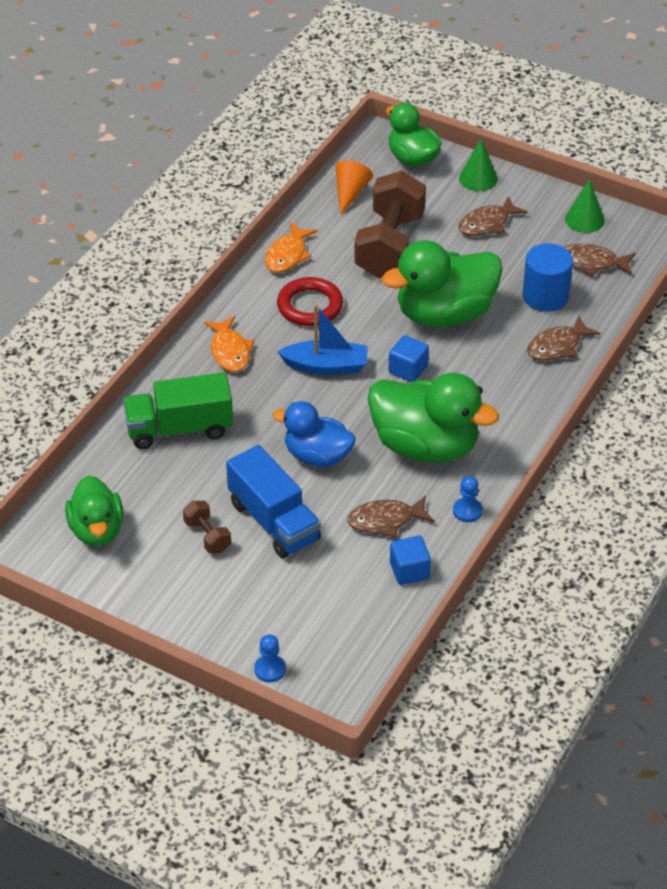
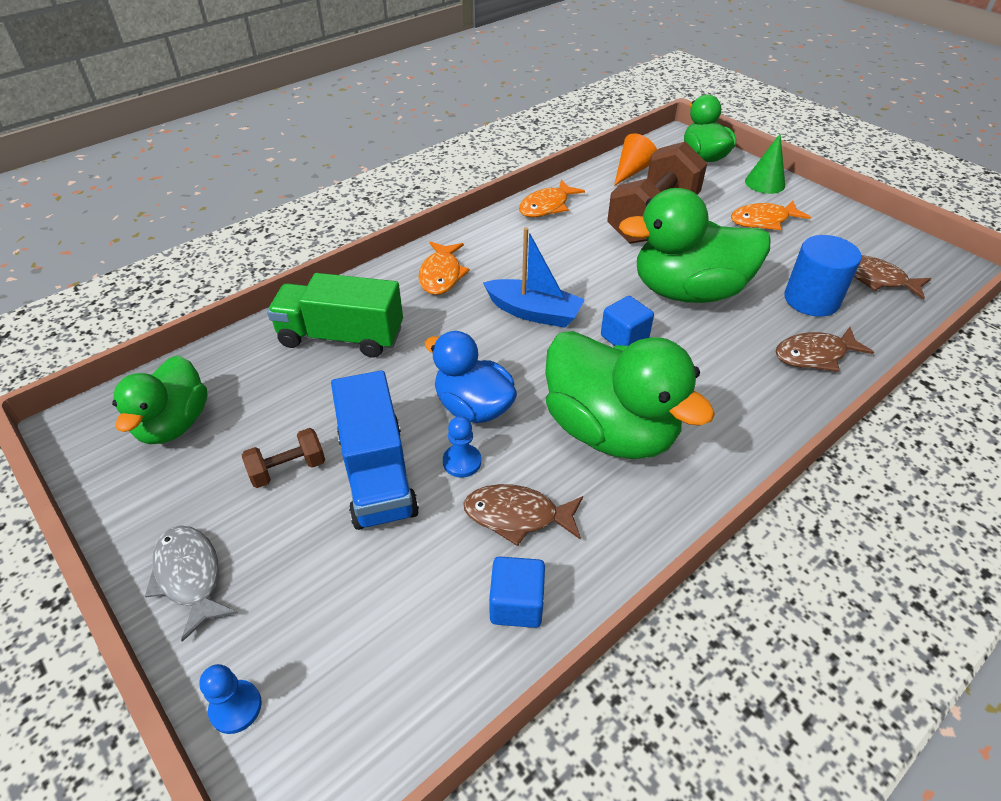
camera: 20 degrees right, 0 degrees up
brown dumbbell [183,501,231,553] -> brown dumbbell turned 75 degrees clockwise [242,428,325,488]
red ring [277,277,343,326] -> none
blue pawn [453,476,482,522] -> blue pawn moved to [443,416,481,478]
brown fish [459,196,528,236] -> orange fish [731,201,811,230]
green cone [565,179,605,233] -> none
none -> grey fish [145,526,238,642]

